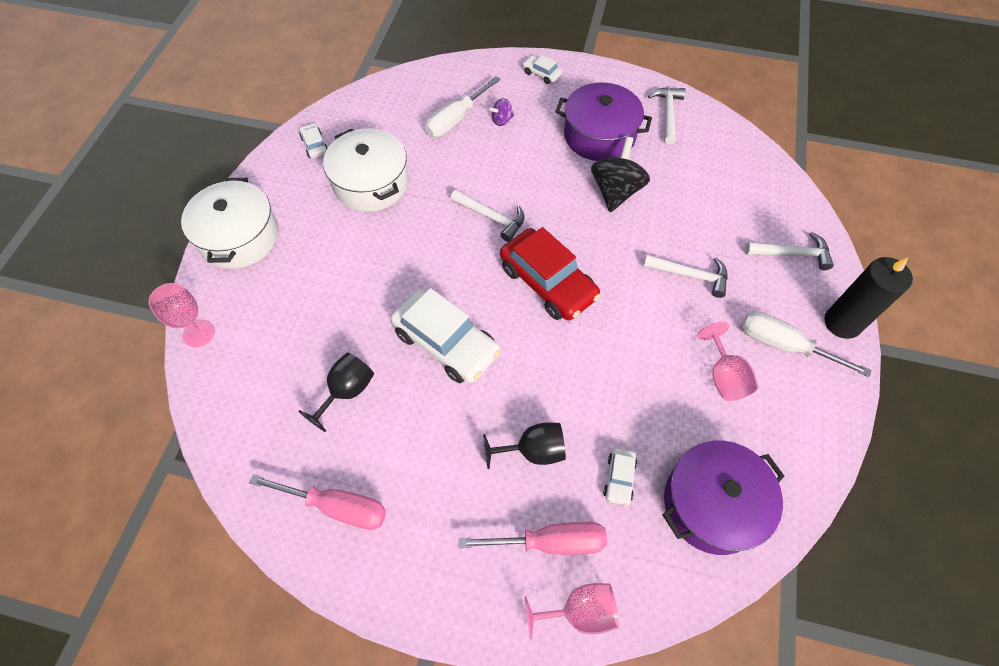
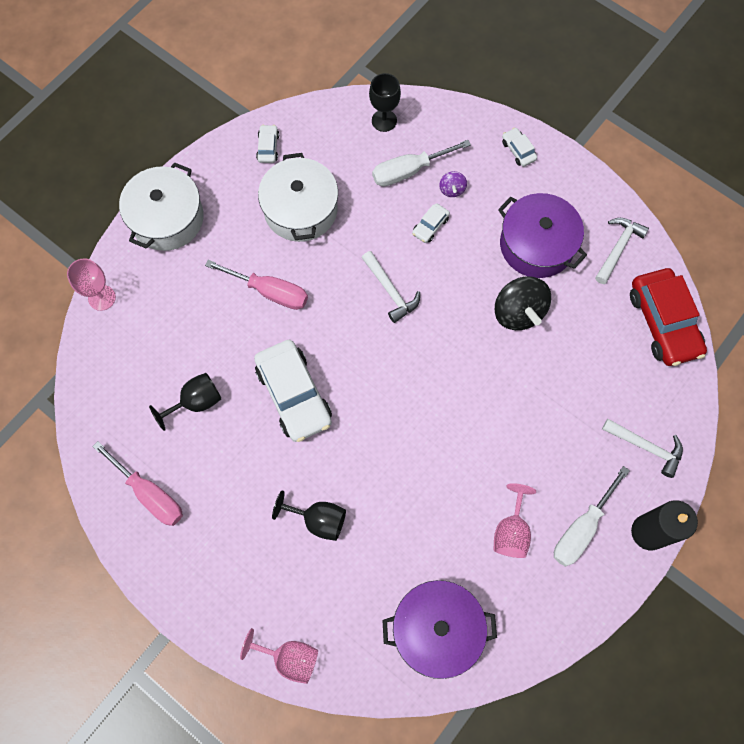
camera: 25 degrees right, 10 degrees up
pink screwdriver [459,522,607,555] -> pink screwdriver moved to [205,260,308,310]
purple spinning top [489,98,514,126] -> purple spinning top turned 90 degrees counterclockwise [439,171,467,197]
red car [500,227,601,321] -> red car moved to [630,268,707,366]
black spinning top [591,137,650,212] -> black spinning top turned 120 degrees clockwise [495,276,551,330]
white car [604,448,637,506] -> white car moved to [412,203,450,243]
white hammer [643,254,728,298] -> none
white screwdriver [742,311,871,377] -> white screwdriver turned 105 degrees counterclockwise [554,466,630,566]
none -> black goblet [369,73,401,132]

